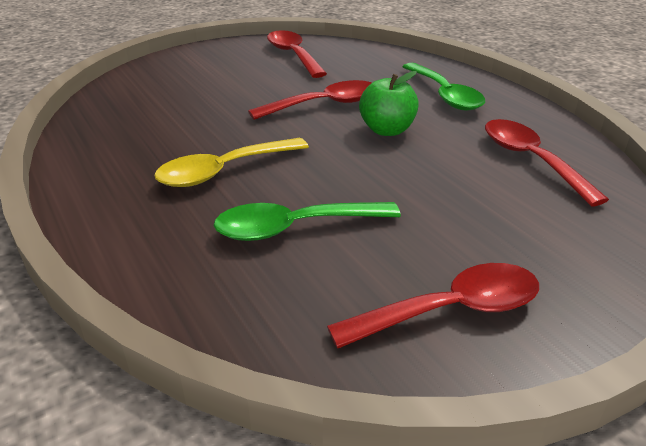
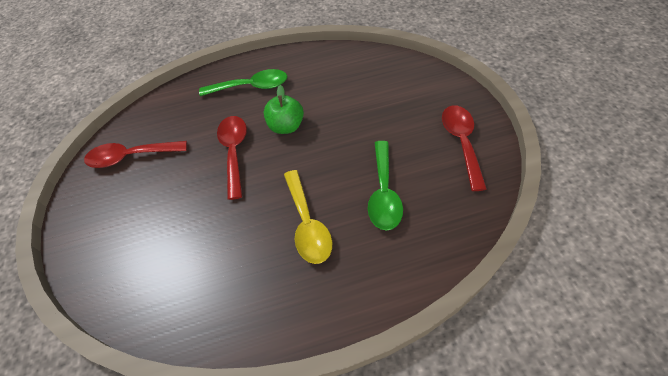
camera: 70 degrees left, 20 degrees up
red spoon [485,119,609,207] -> none

